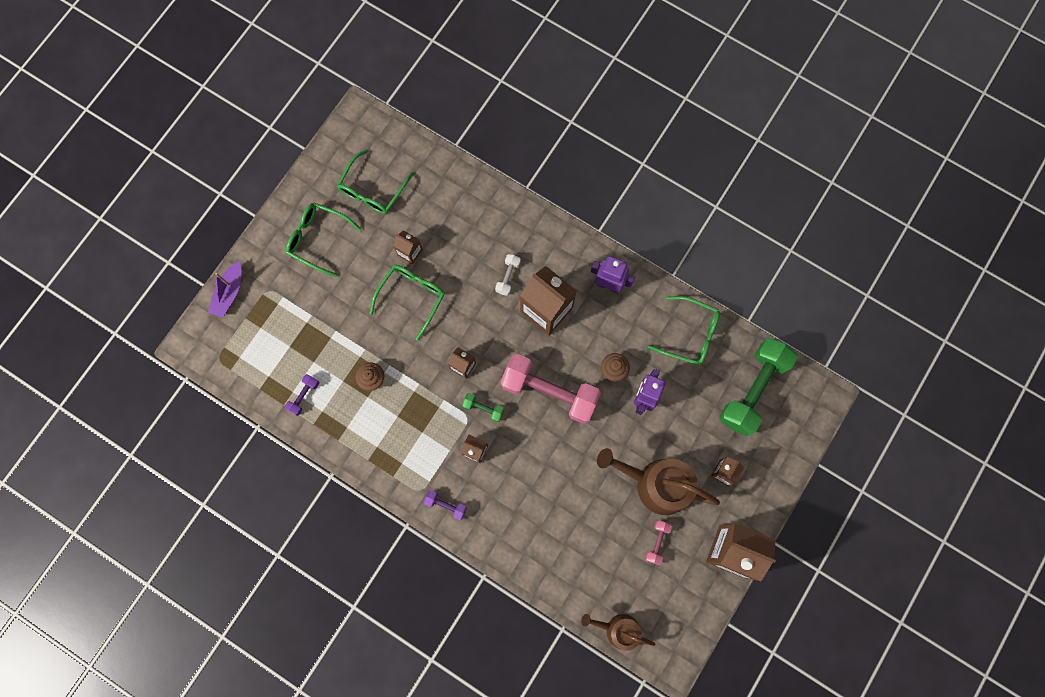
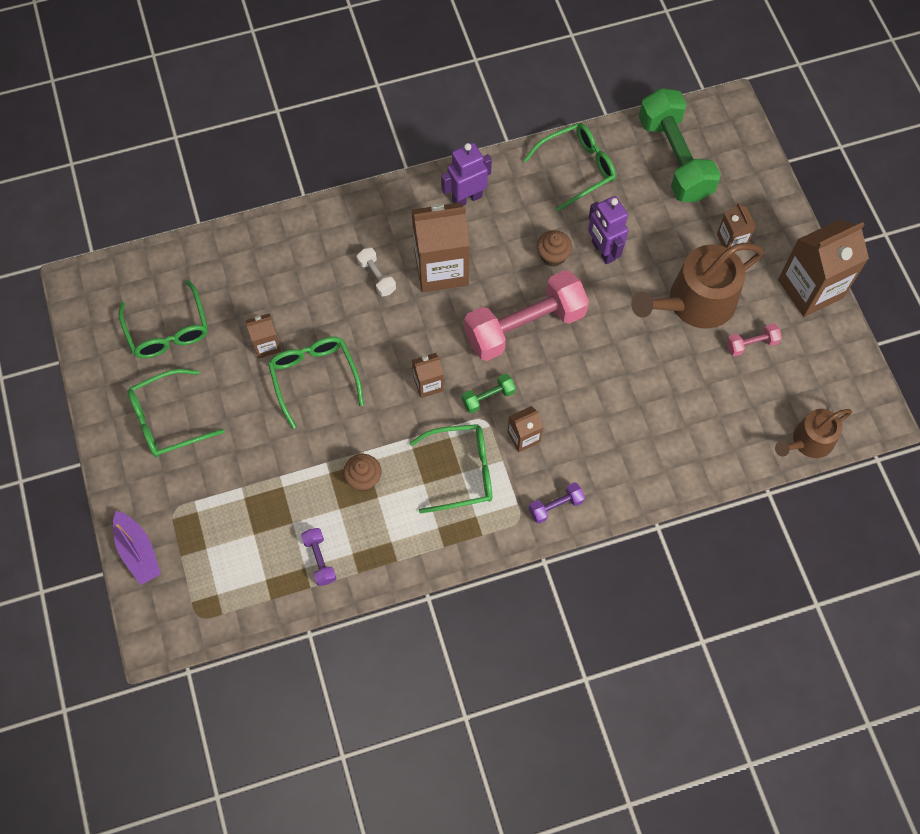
camera: 50 degrees left, 10 degrees down
pink dumbbell [645,520,672,565] -> pink dumbbell turned 75 degrees counterclockwise [726,323,782,356]
none -> green glasses [410,424,492,513]

